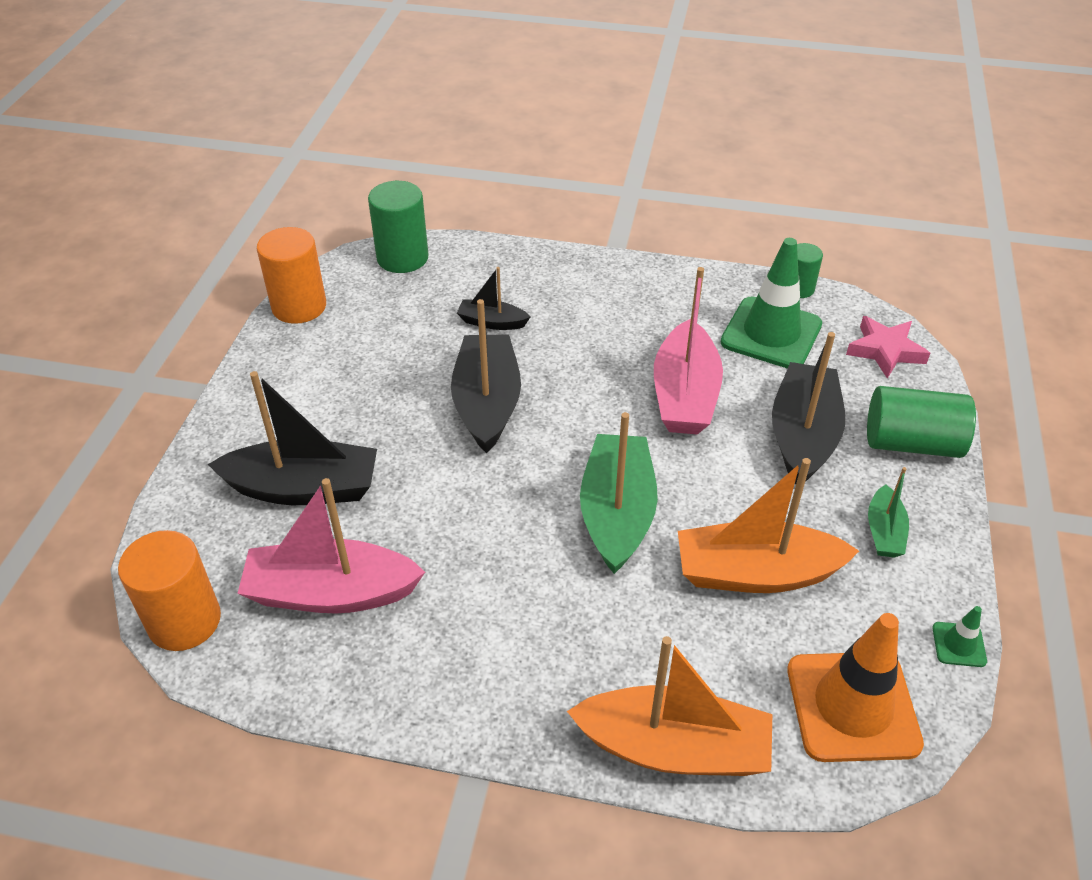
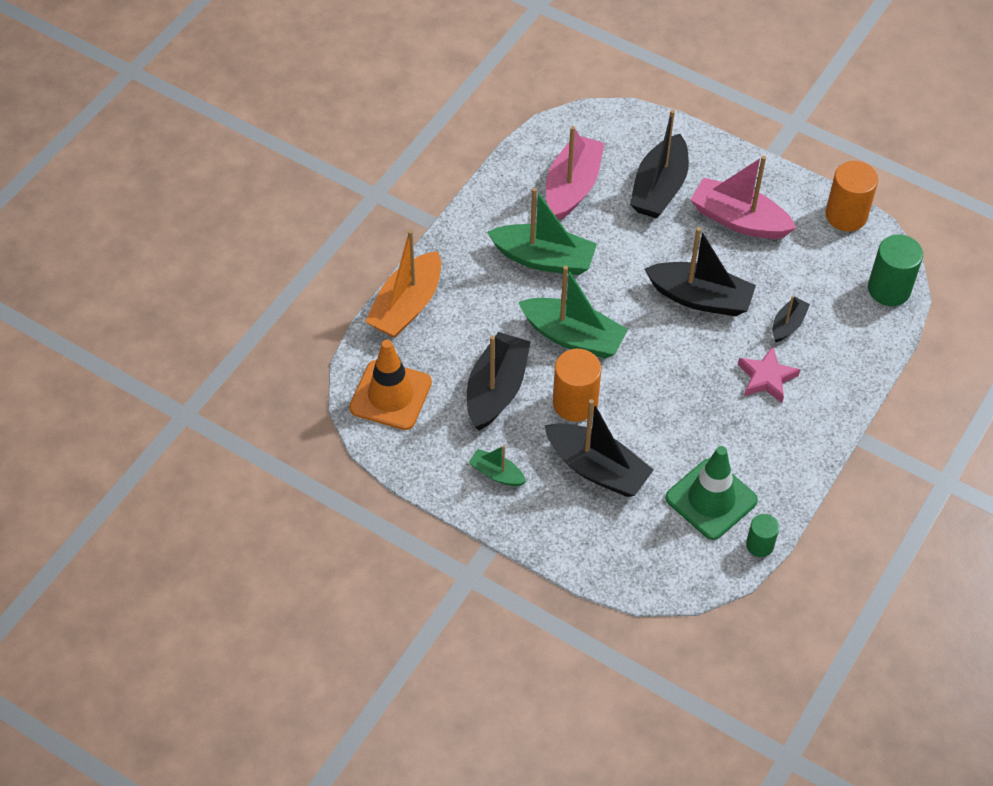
camera: 110 degrees right, 10 degrees up
orange cylinder [118,530,221,651] -> orange cylinder moved to [553,349,601,422]
pink boat [654,267,723,435] -> pink boat moved to [690,155,796,239]
orange boat [678,458,859,593] -> black boat [467,332,531,430]
pink star [846,316,930,379] -> pink star moved to [738,346,800,403]
green cylinder [867,386,976,458] -> none
green traffic cone [933,606,987,667] -> none
none -> green boat [487,188,597,275]

